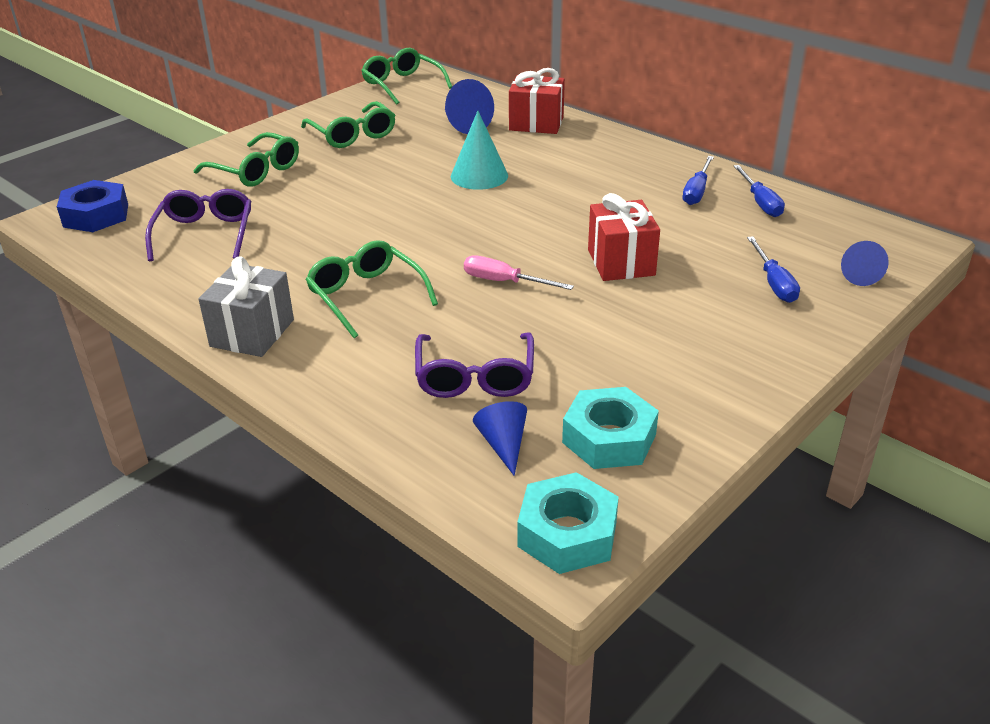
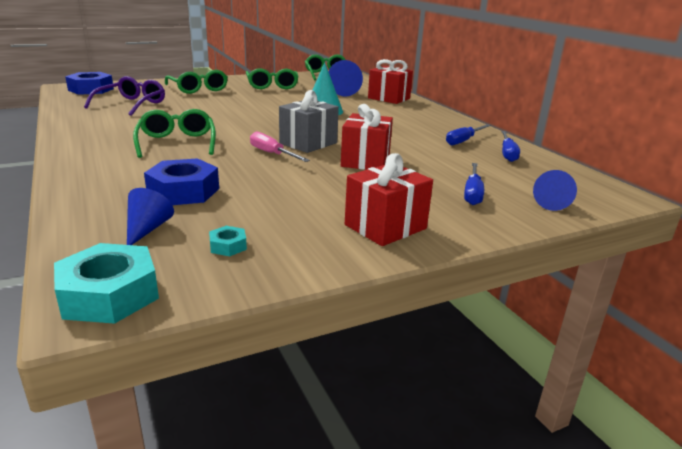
camera: 20 degrees right, 10 degrees down
grey gift [198,256,294,357] -> grey gift moved to [279,90,339,153]
purple glasses [415,333,534,398] -> blue nut [144,158,219,205]
turquoise nut [562,387,659,469] -> turquoise nut [209,226,247,256], size x0.47
none -> red gift [345,153,433,246]

